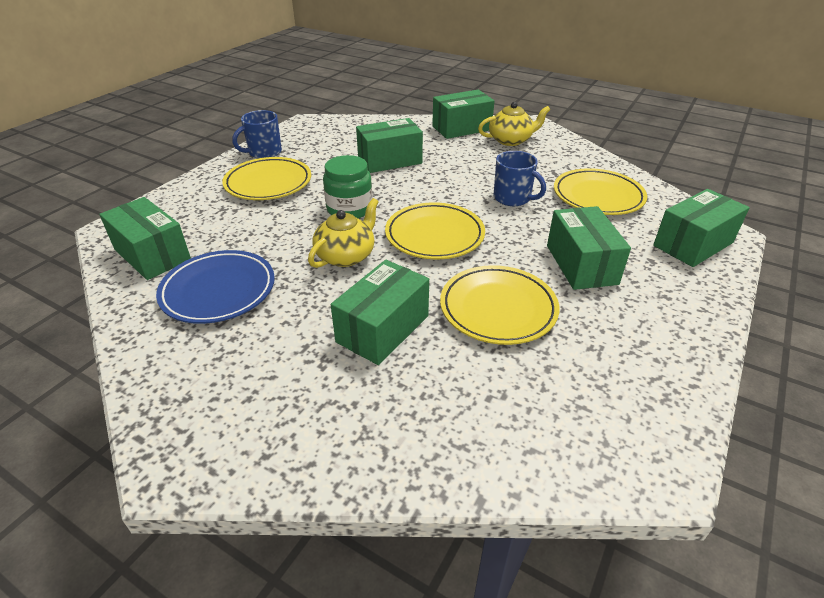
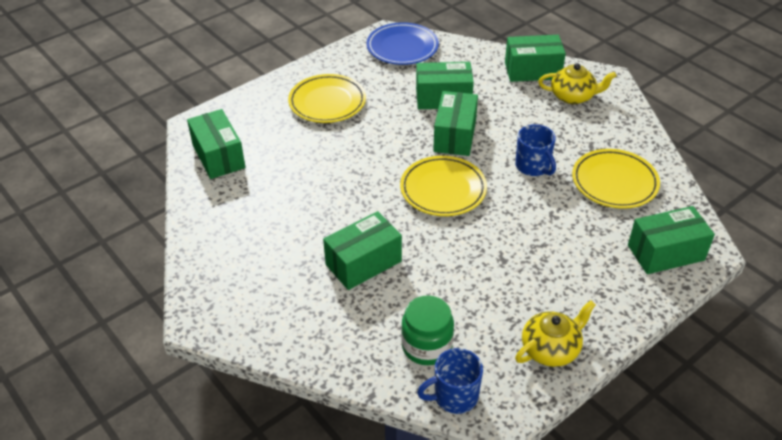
camera: 20 degrees right, 5 degrees up
blue plate [156,250,275,324] -> blue plate moved to [366,22,439,65]
blue mug [232,110,282,159] -> blue mug moved to [417,348,483,414]
yellow teapot [308,198,379,268] -> yellow teapot moved to [515,300,596,367]
green jar [323,155,372,218] -> green jar moved to [401,296,454,365]
yellow plate [440,265,559,345] -> none
green box [547,206,631,290] -> green box moved to [433,91,478,156]

